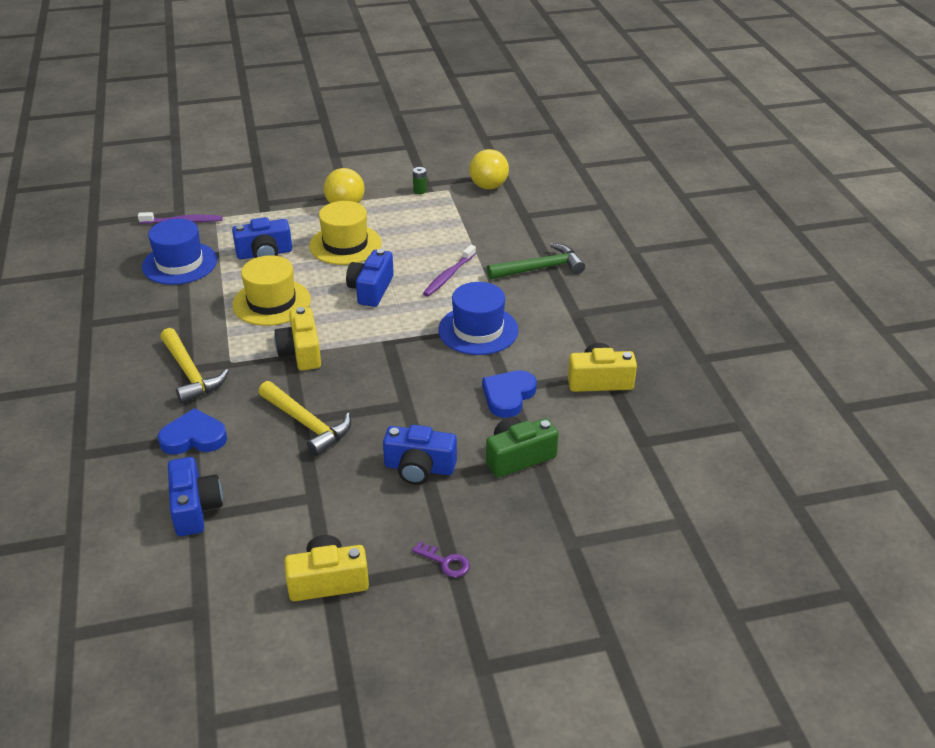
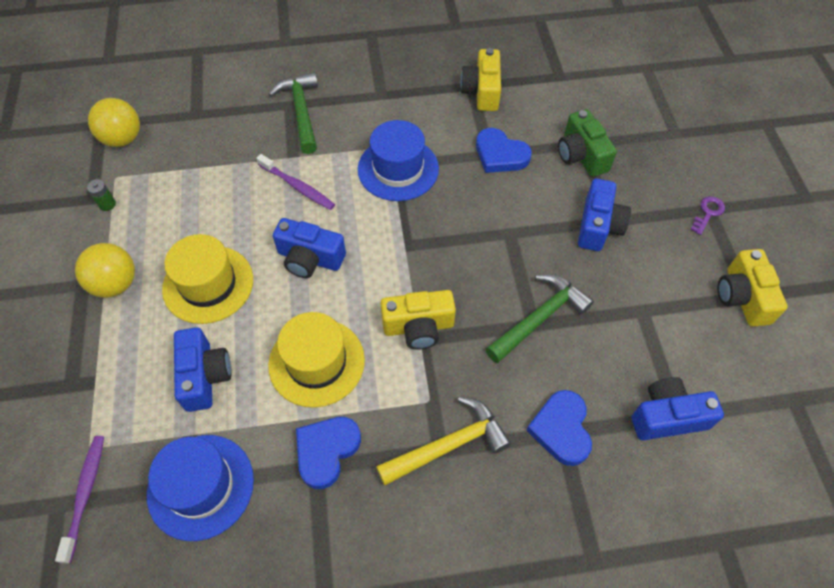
camera: 85 degrees left, 20 degrees up
yellow hammer [258,381,351,457] -> green hammer [486,274,594,363]
none -> blue heart [296,417,361,489]

